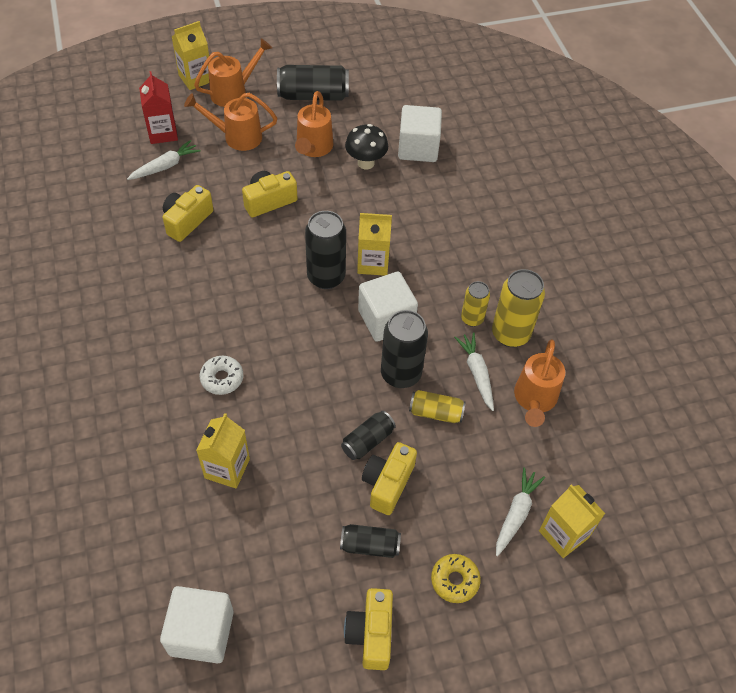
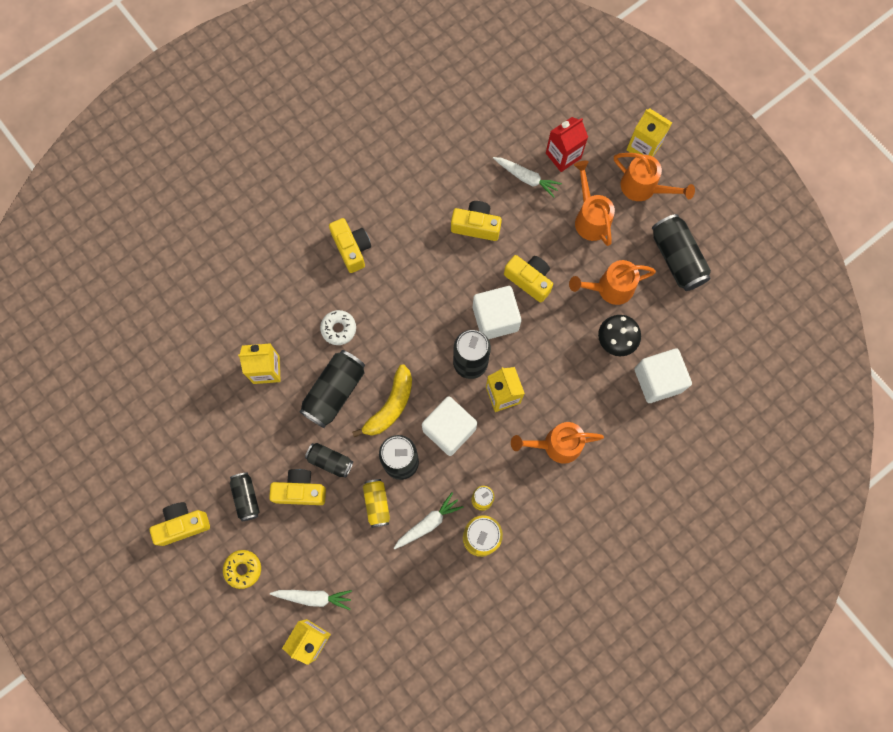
camera: 70 degrees right, 20 degrees up
white cube [160,586,234,663] -> white cube moved to [473,286,521,339]
orange watering can [514,339,565,427] -> orange watering can moved to [511,422,604,464]
none -> black can [299,350,365,428]
none -> yellow camera [329,218,371,273]
none -> yellow banana [352,364,412,437]

